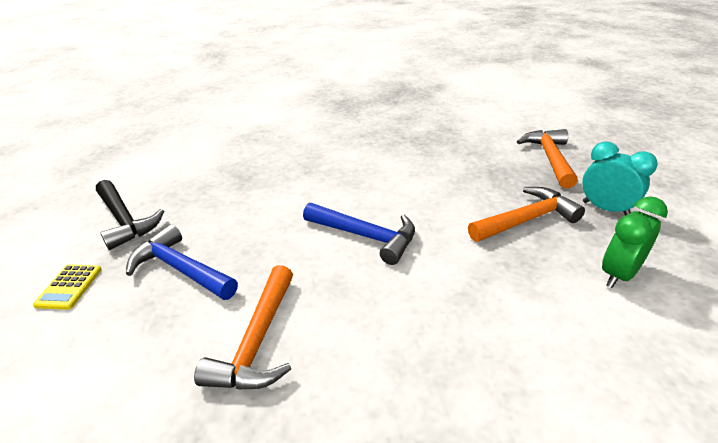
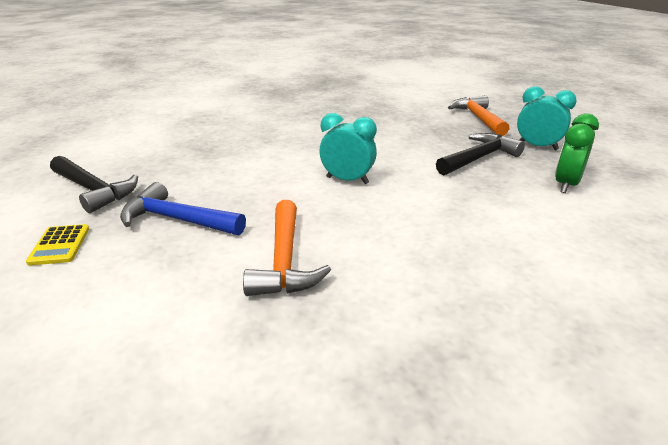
camera: 15 degrees left, 5 degrees down
blue hammer [303,203,415,265] -> turquoise clock [320,113,377,184]
orange hammer [468,187,585,242] -> black hammer [436,133,525,175]

